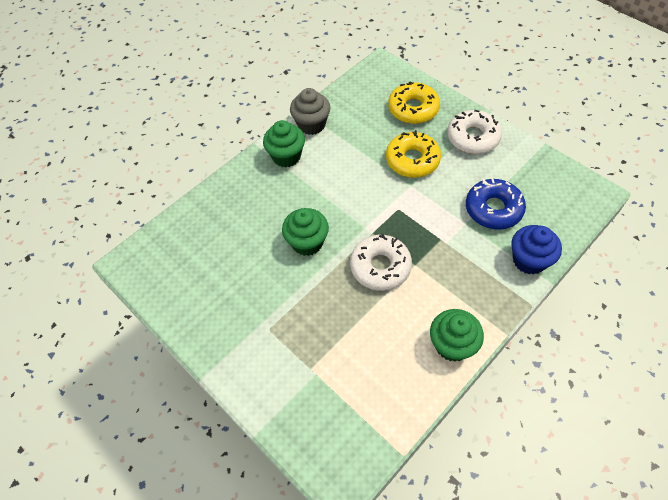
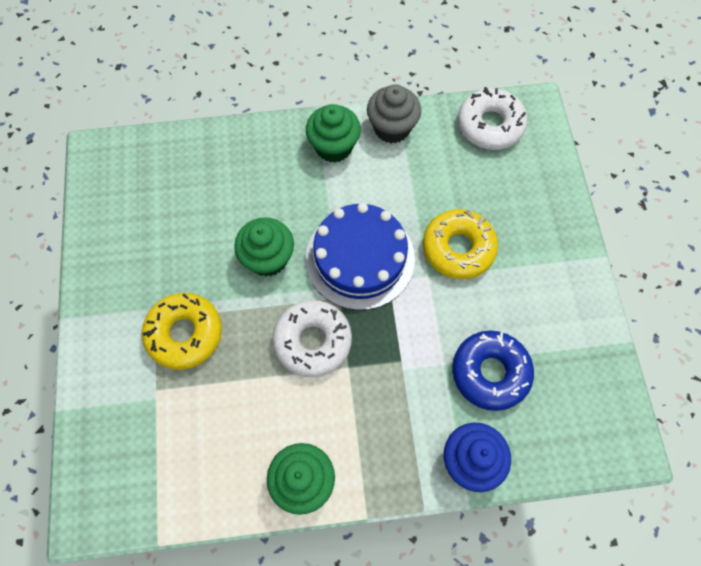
camera: 35 degrees right, 10 degrees up
yellow donut [388,81,440,124] -> yellow donut moved to [142,293,222,370]
white donut [447,110,502,154] -> white donut moved to [458,87,528,150]
none -> blue cake [306,203,415,310]

